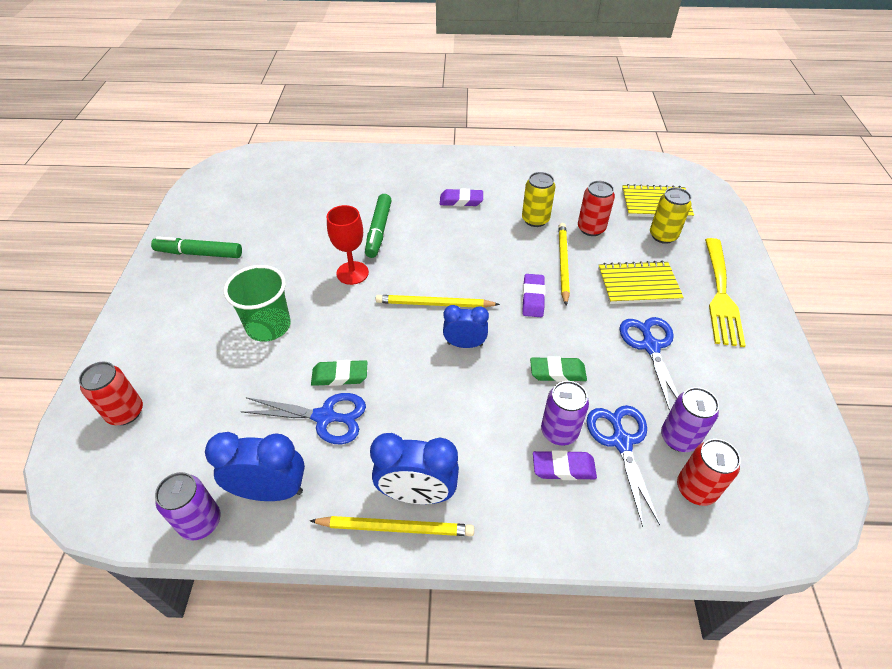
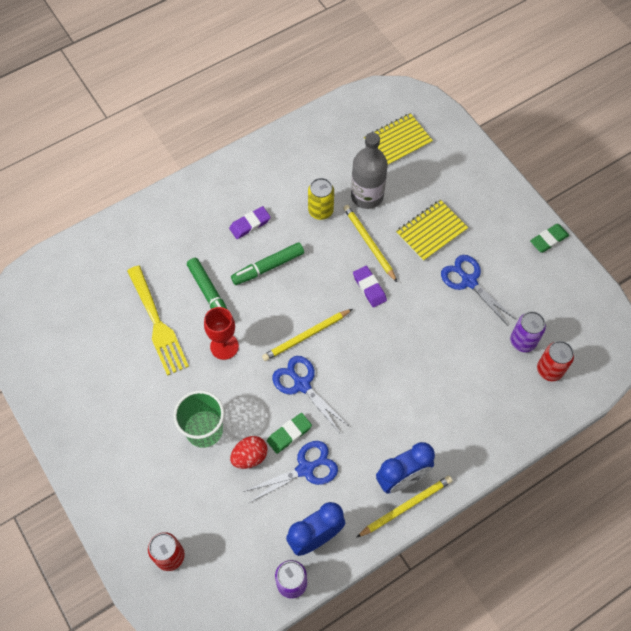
camera: 35 degrees left, 15 degrees up
green marker [151,236,242,258] -> green marker moved to [231,242,304,285]
blue clock [443,305,489,348] -> none
green eraser [530,356,587,382] -> green eraser moved to [530,224,569,253]
purple eraser [533,450,597,480] -> none
purple can [541,381,589,445] -> none
red can [578,181,615,236] -> grey bottle [351,132,388,209]
blue scissors [587,405,660,527] -> blue scissors moved to [272,356,349,433]
yellow can [650,187,692,244] -> none
yellow fork [705,238,746,347] -> yellow fork moved to [127,265,189,376]
none -> red egg [230,436,268,469]

